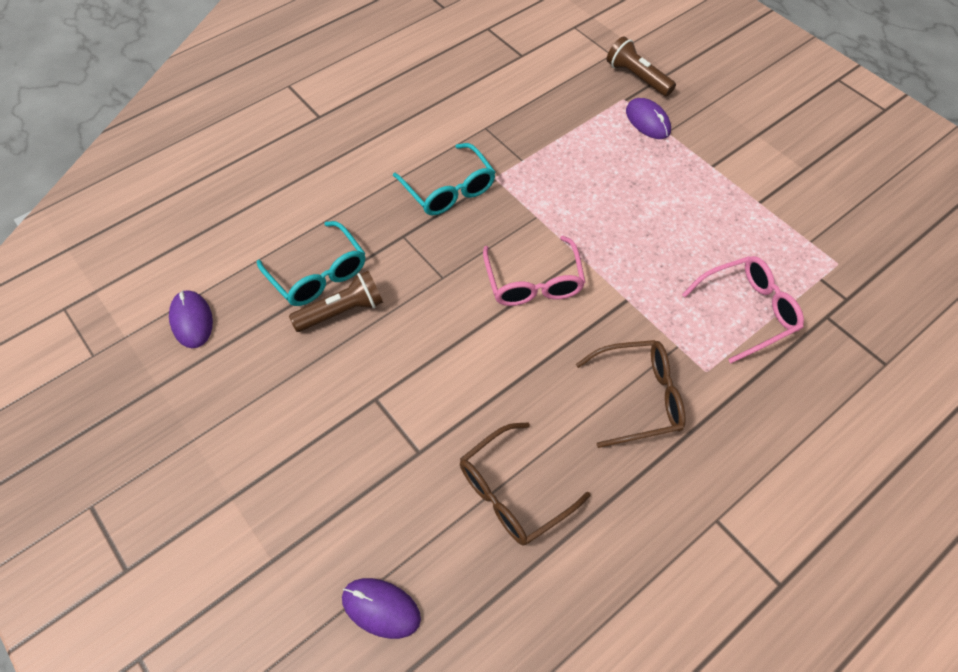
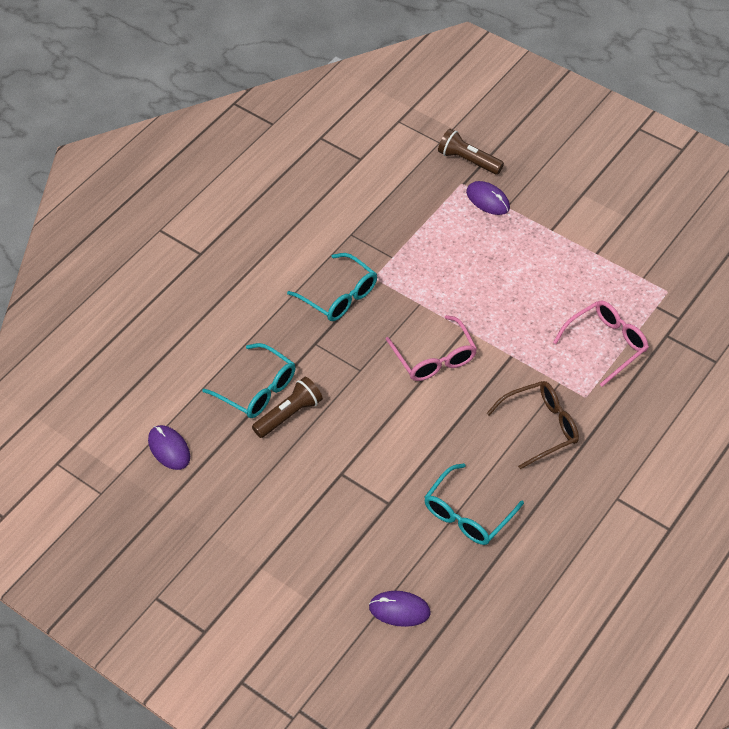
camera: 15 degrees left, 5 degrees down
brown glasses [460,422,590,546] -> turquoise glasses [424,463,524,545]

